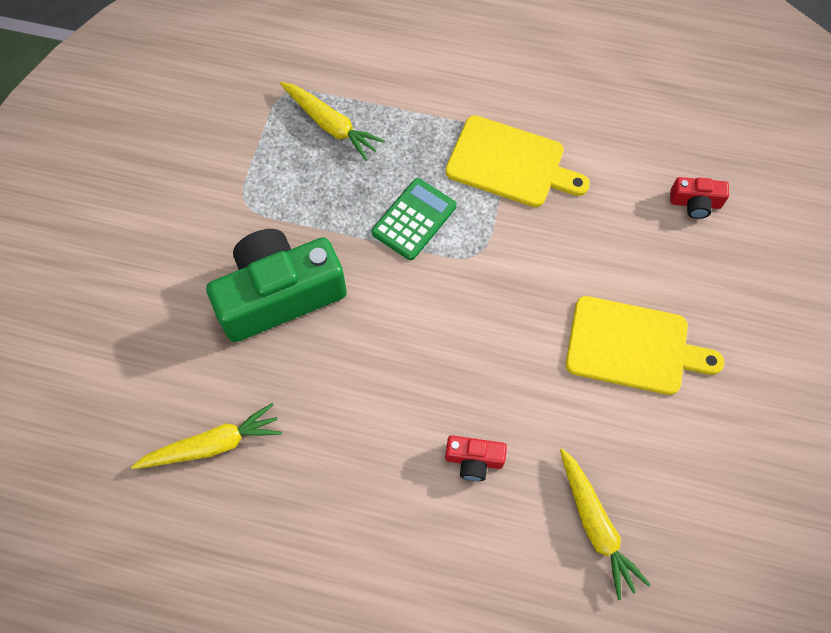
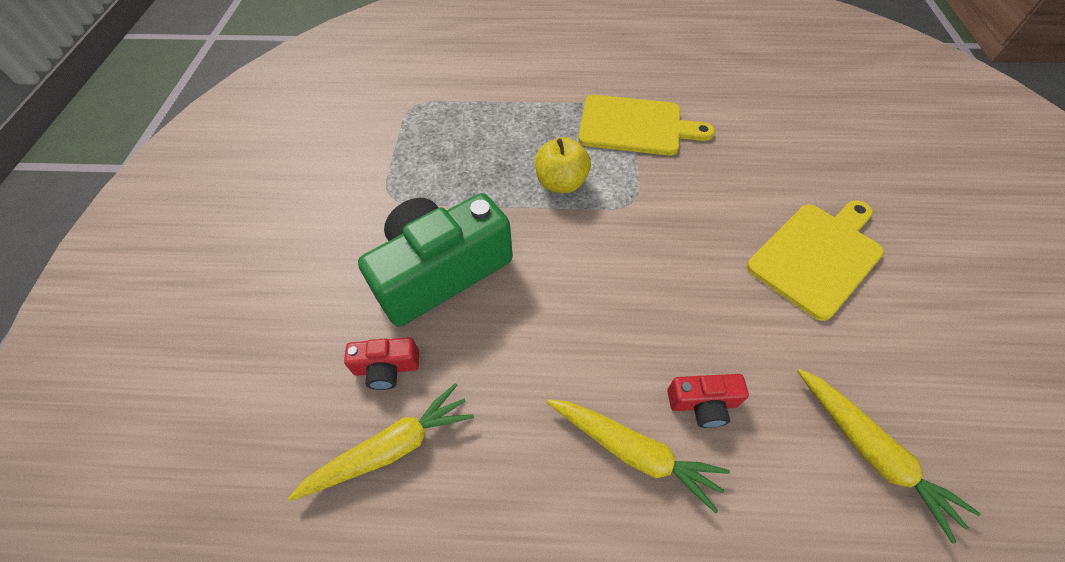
camera: 10 degrees left, 10 degrees down
yellow carrot [280,82,385,161] -> yellow carrot moved to [547,399,730,513]
green calculator [372,178,457,260] -> yellow apple [535,137,591,193]
yellow cutting board [566,296,724,395] -> yellow cutting board turned 45 degrees counterclockwise [747,200,884,321]
red camera [670,177,729,219] -> red camera moved to [344,337,419,390]

